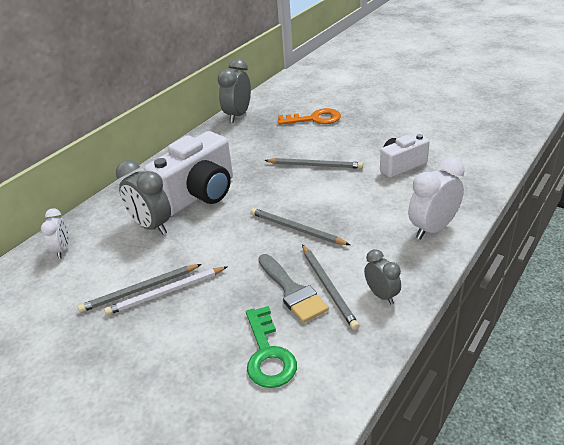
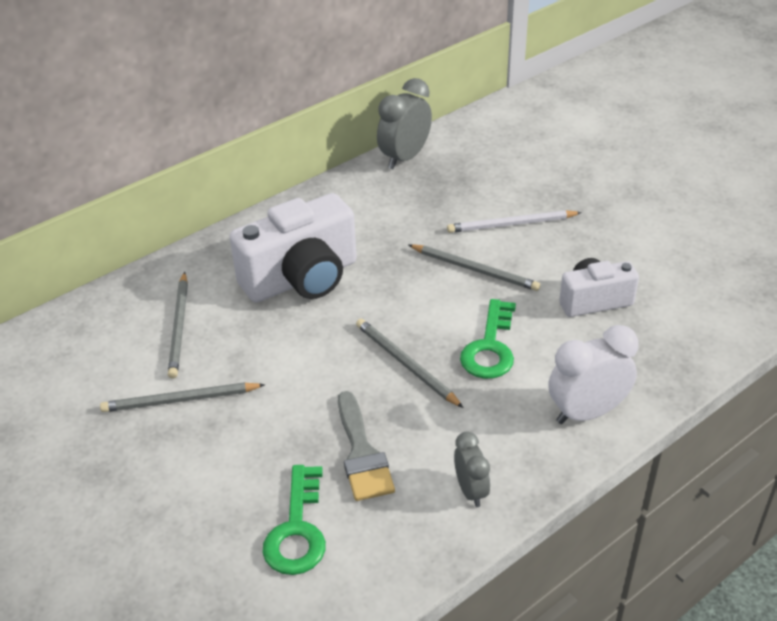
camera: 15 degrees right, 5 degrees up
white clock [41,208,69,259] -> none
white pencil [104,266,228,315] -> white pencil moved to [447,210,582,233]
grey clock [116,160,171,235] -> none
orange key [278,108,341,125] -> none
grey pencil [302,245,359,330] -> grey pencil moved to [168,272,188,379]
none -> green key [460,299,516,379]

